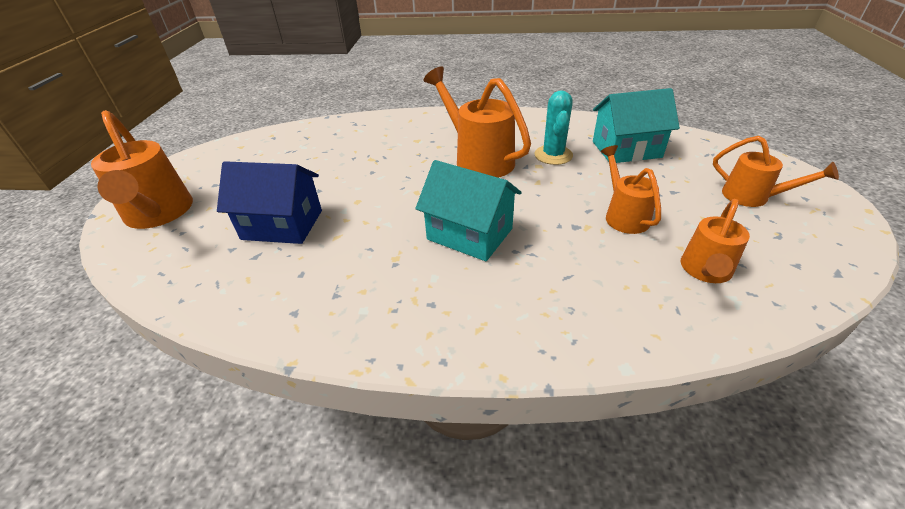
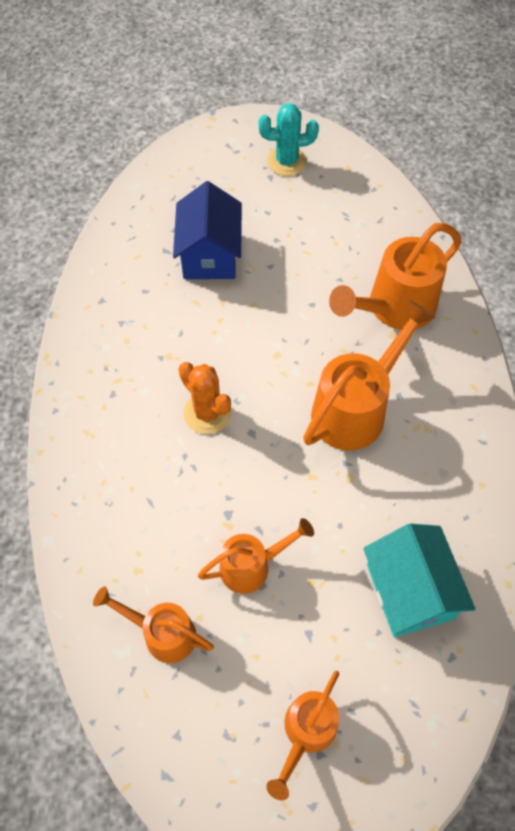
camera: 80 degrees right, 20 degrees up
orange watering can [91,110,193,229] -> orange watering can moved to [329,223,462,330]
turquoise house [415,160,522,261] -> orange cactus [178,362,231,434]
turquoise cactus [535,90,573,165] -> turquoise cactus moved to [258,103,319,176]

